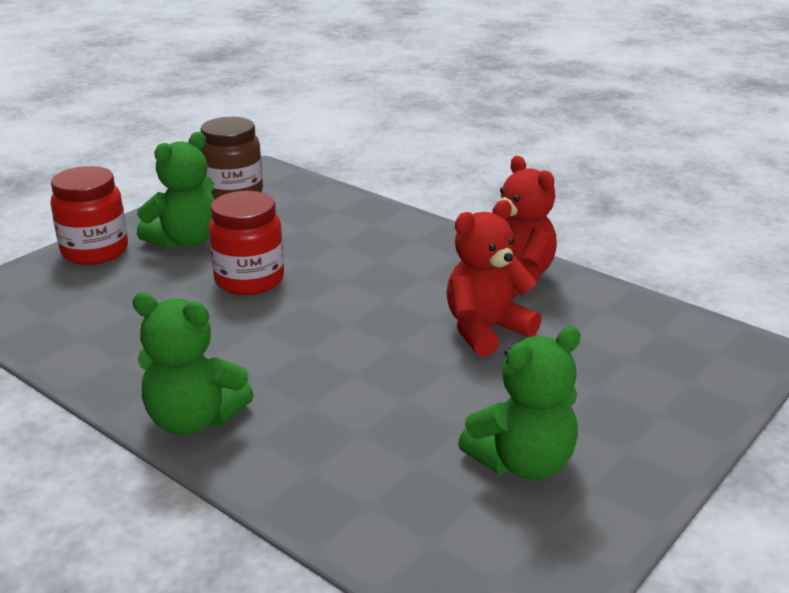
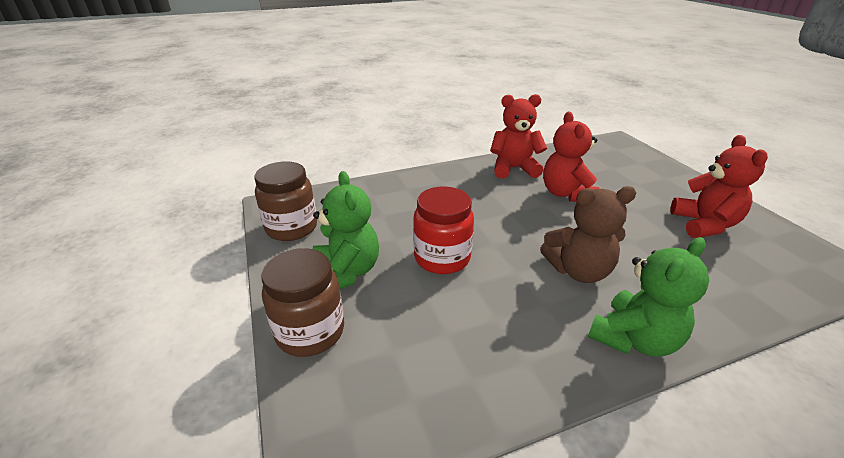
camera: 60 degrees left, 5 degrees up
red jar [51,166,128,265] -> brown jar [262,248,344,357]
green teddy bear [458,326,581,480] -> red teddy bear [670,135,768,238]
none -> brown teddy bear [540,186,636,283]

